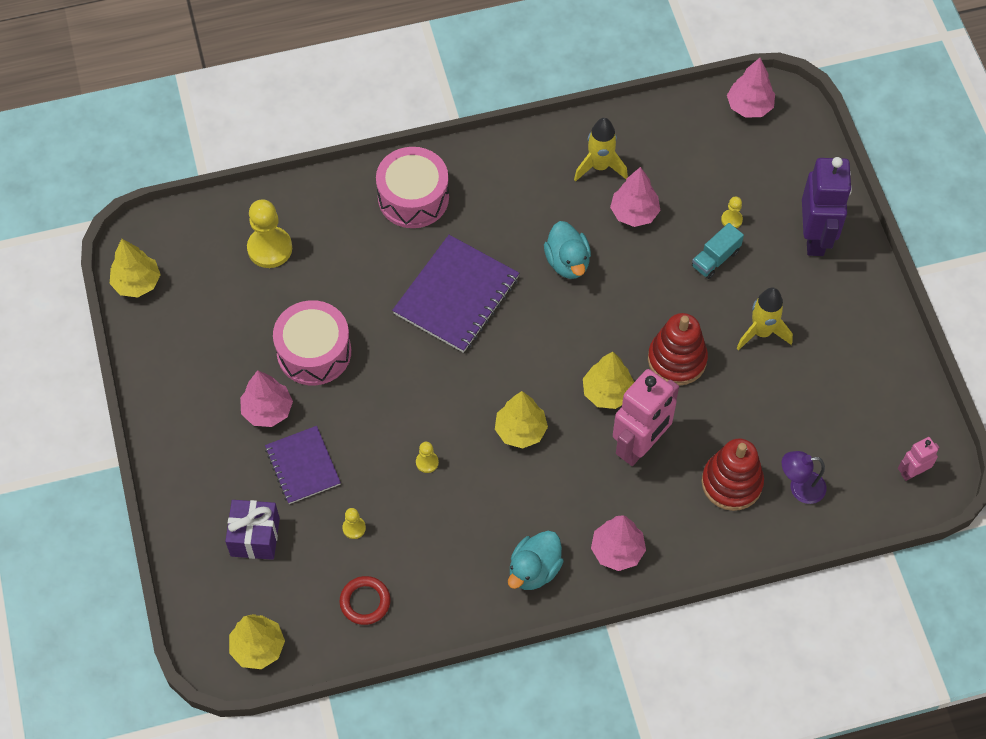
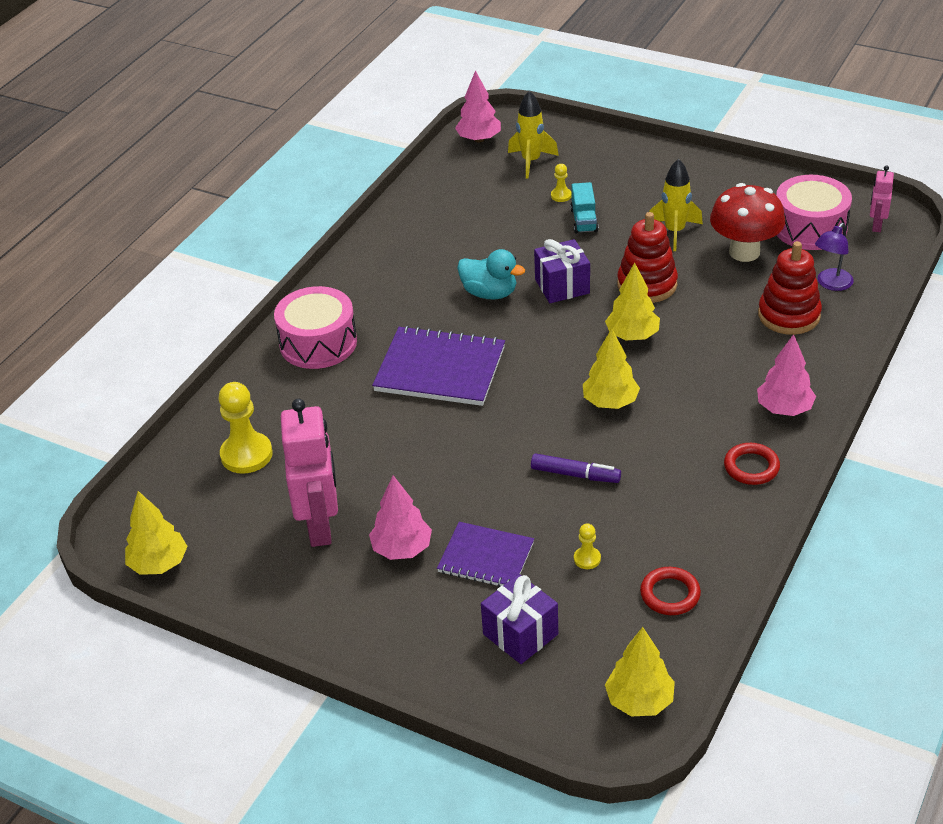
camera: 45 degrees left, 20 degrees down
pink drum [273,300,351,385] -> pink drum moved to [776,175,852,250]
purple notebook [392,235,519,353] -> purple notebook turned 60 degrees counterclockwise [372,326,505,406]
yellow pawn [416,442,439,473] -> purple marker [531,453,621,483]
turquoise duck [508,531,564,590] -> red ring [724,443,780,485]
yellow rocket [574,118,628,182] -> yellow rocket moved to [508,91,559,179]
pink tree [610,167,660,227] -> none
pink robot [613,369,679,466] -> pink robot moved to [281,399,338,547]
purple robot [802,157,852,256] -> none
none -> purple gift [534,239,590,303]
none -> red mushroom [710,183,785,262]

